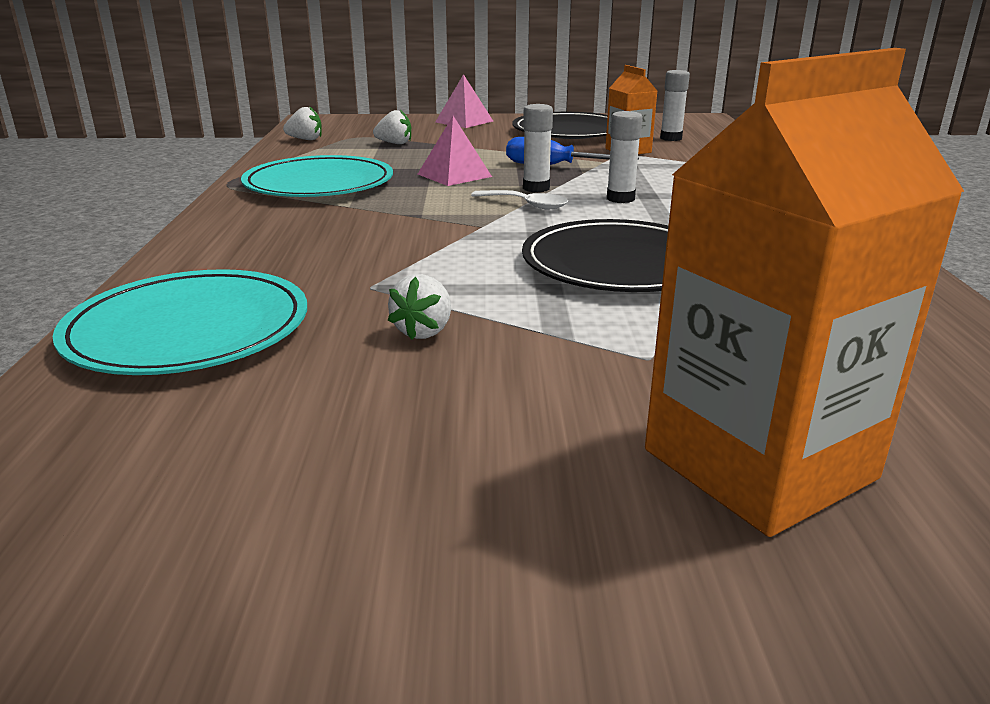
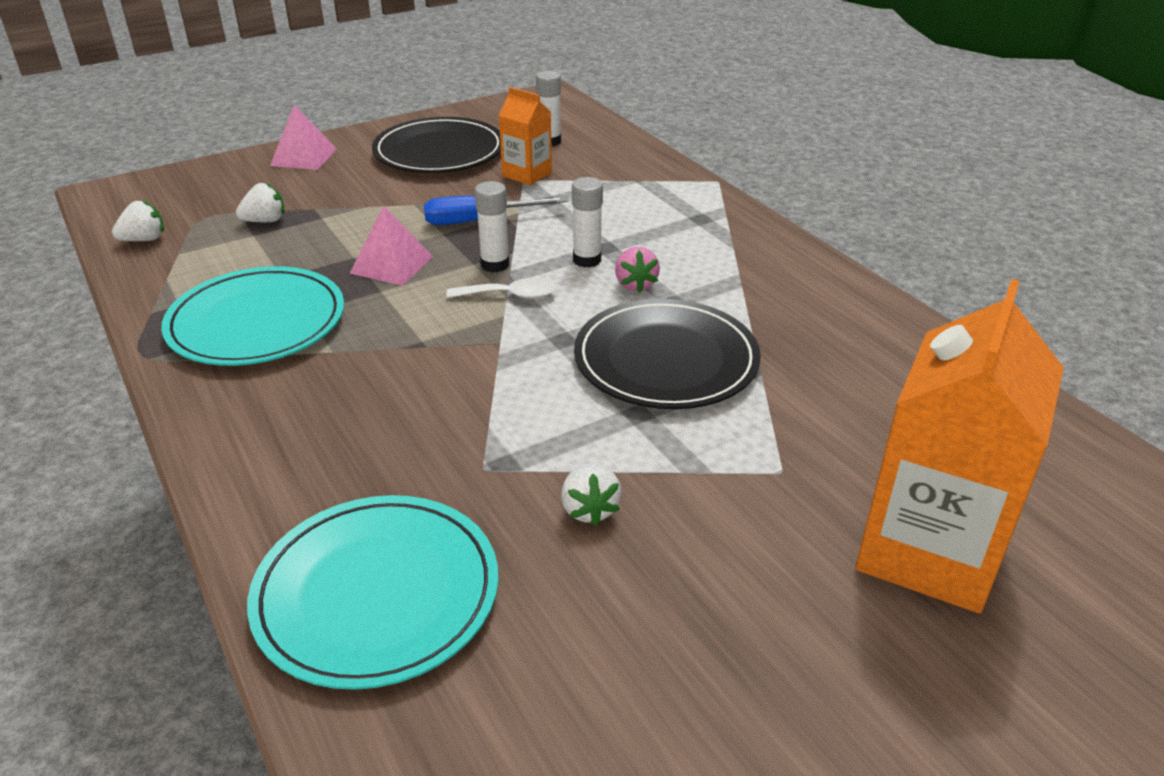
camera: 30 degrees left, 10 degrees up
none -> pink strawberry [615,247,660,293]

